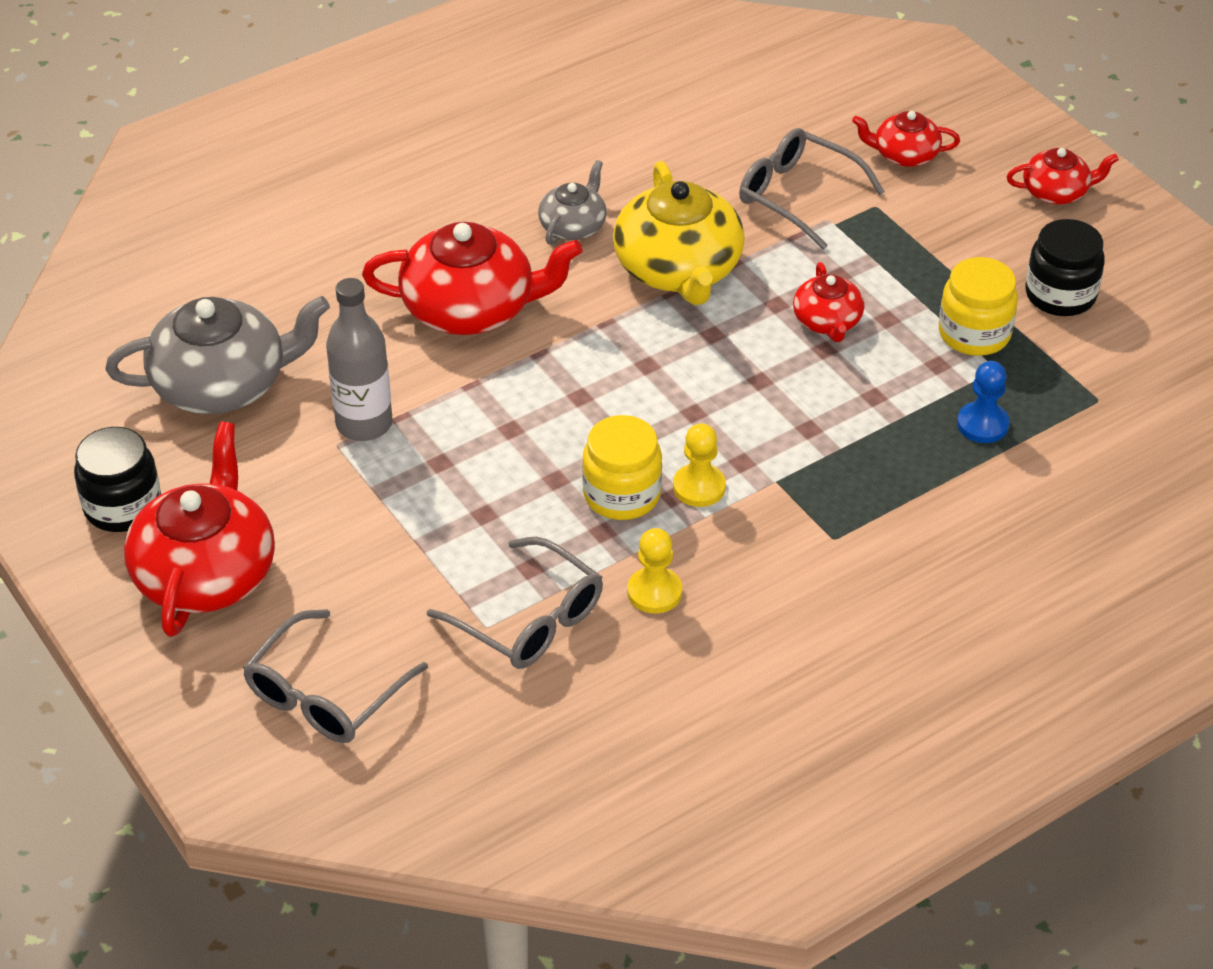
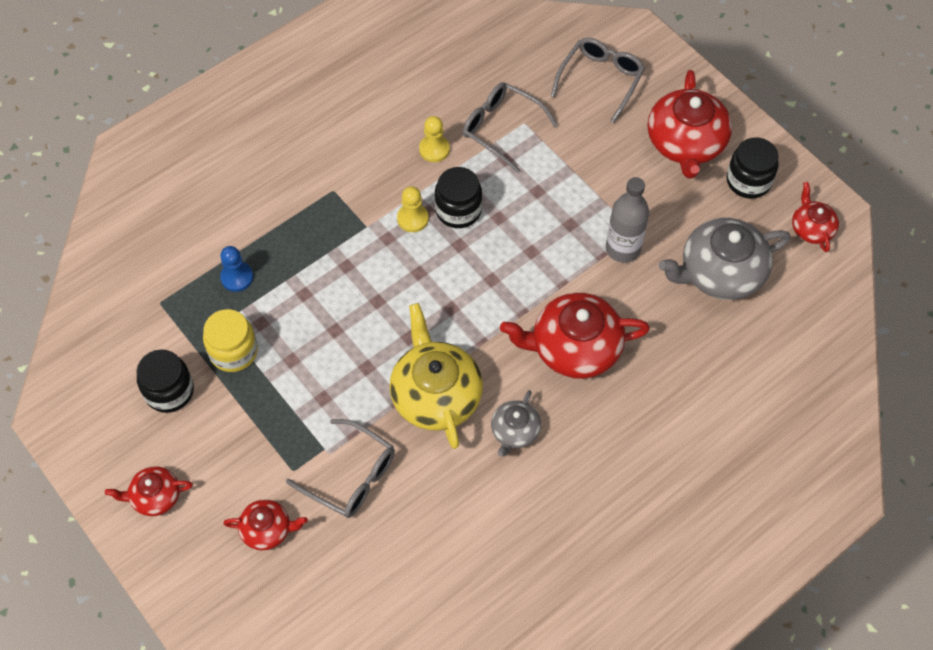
camera: 175 degrees right, 15 degrees up
yellow jar [582,415,662,520] -> black jar [435,167,482,228]
red teapot [793,262,864,342] -> red teapot moved to [792,182,839,252]

